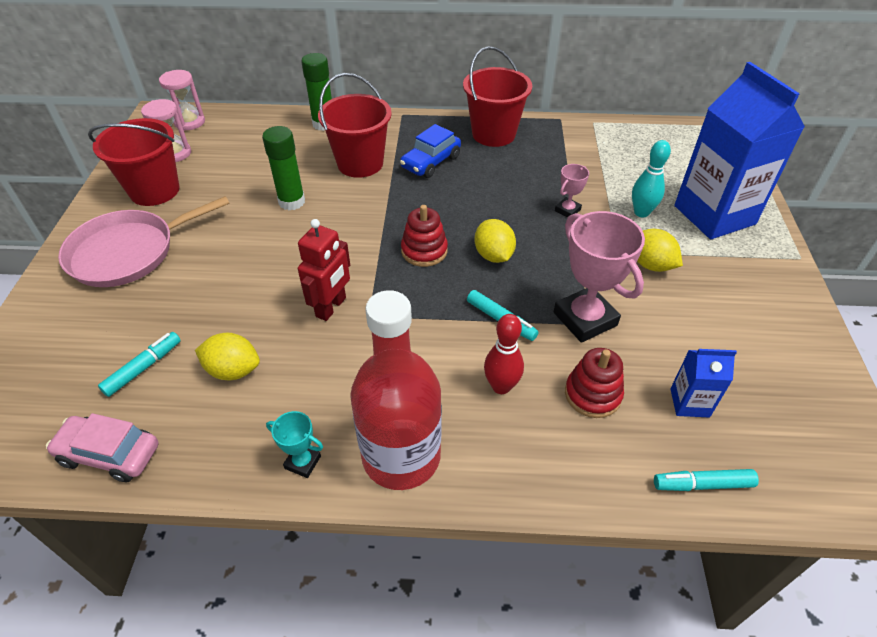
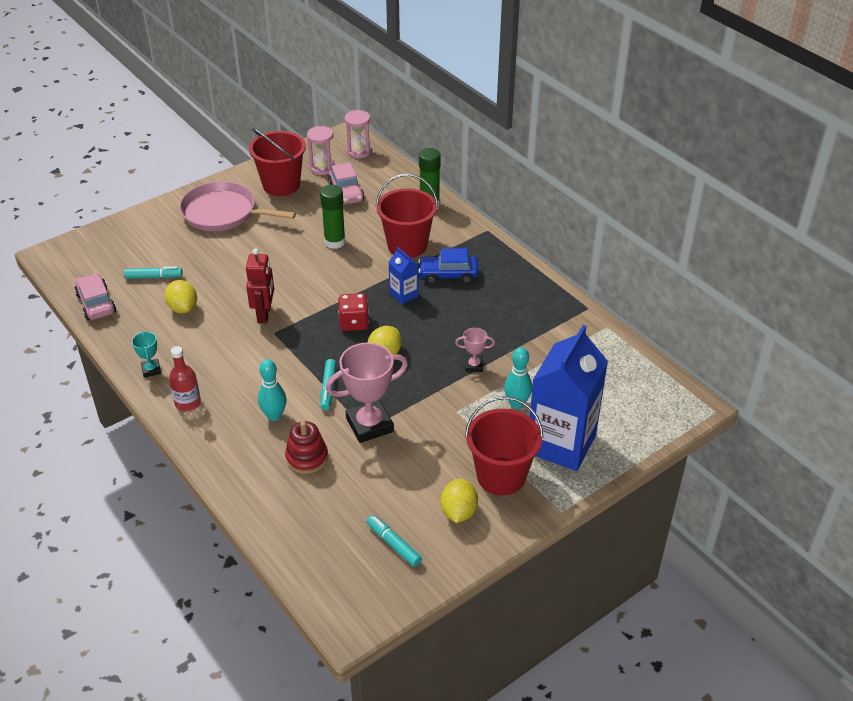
camera: 50 degrees right, 5 degrees down
red robot [298,219,350,321] -> red robot turned 75 degrees counterclockwise [246,248,274,323]
red bottle [350,290,442,490] -> red bottle [169,346,201,411], size x0.50
red stacking toy [401,205,448,267] -> red dice [338,293,369,331]
red bucket [463,46,532,147] -> red bucket moved to [465,396,543,496]
red bowling pin [484,314,524,394] -> turquoise bowling pin [258,359,286,421]
pink trophy [554,211,645,343] -> pink trophy turned 45 degrees clockwise [326,343,408,443]
yellow lemon [637,229,683,272] -> yellow lemon moved to [440,478,478,523]
turquoise marker [654,469,759,491] -> turquoise marker moved to [367,515,422,567]
blue carton [670,349,737,418] -> blue carton moved to [389,247,419,304]
none -> pink car [328,163,365,205]

